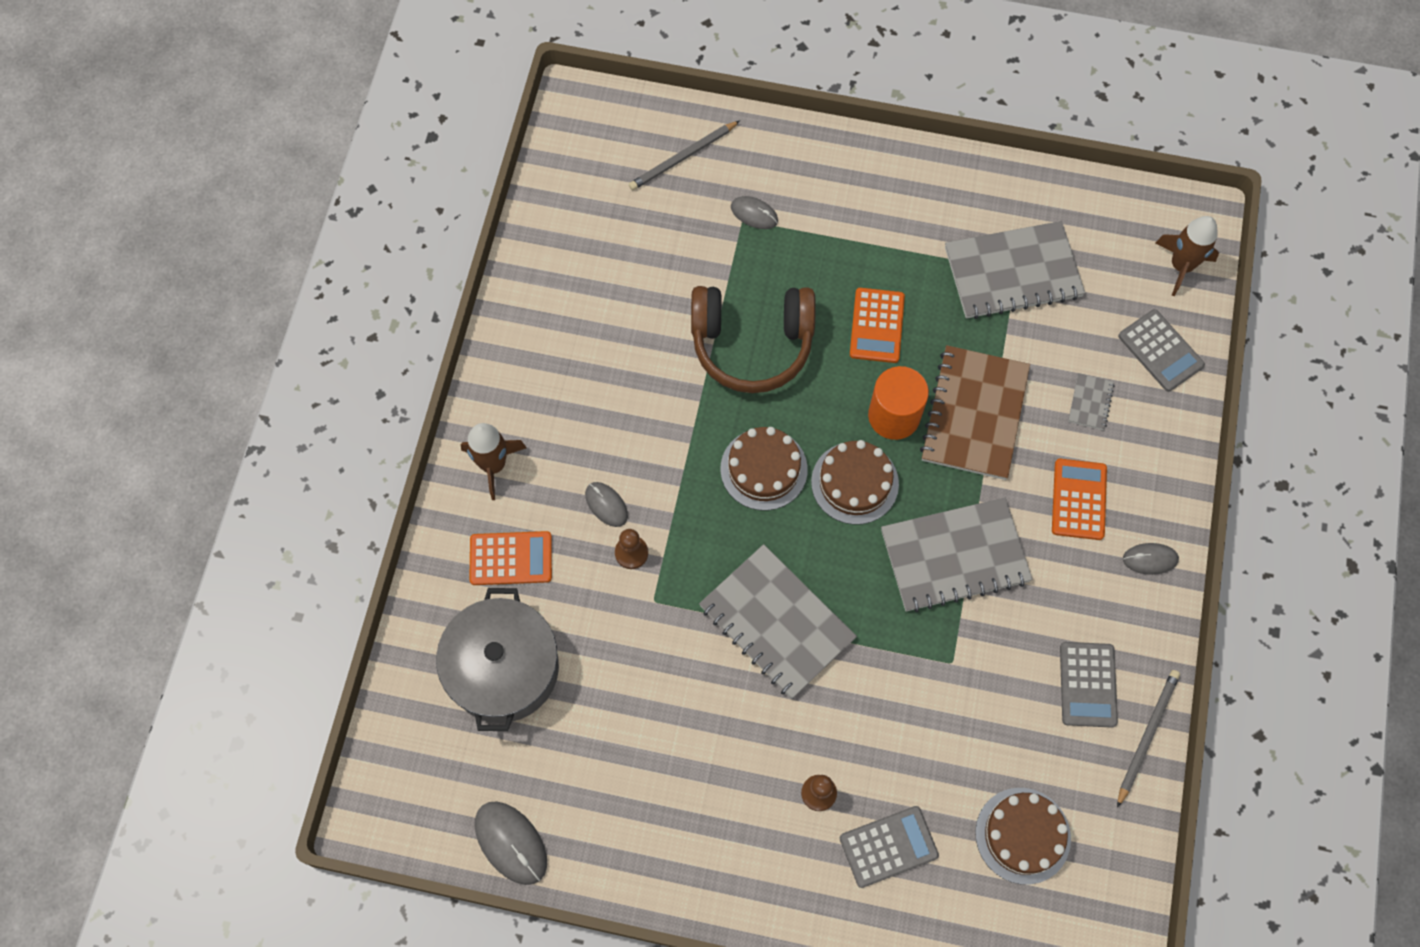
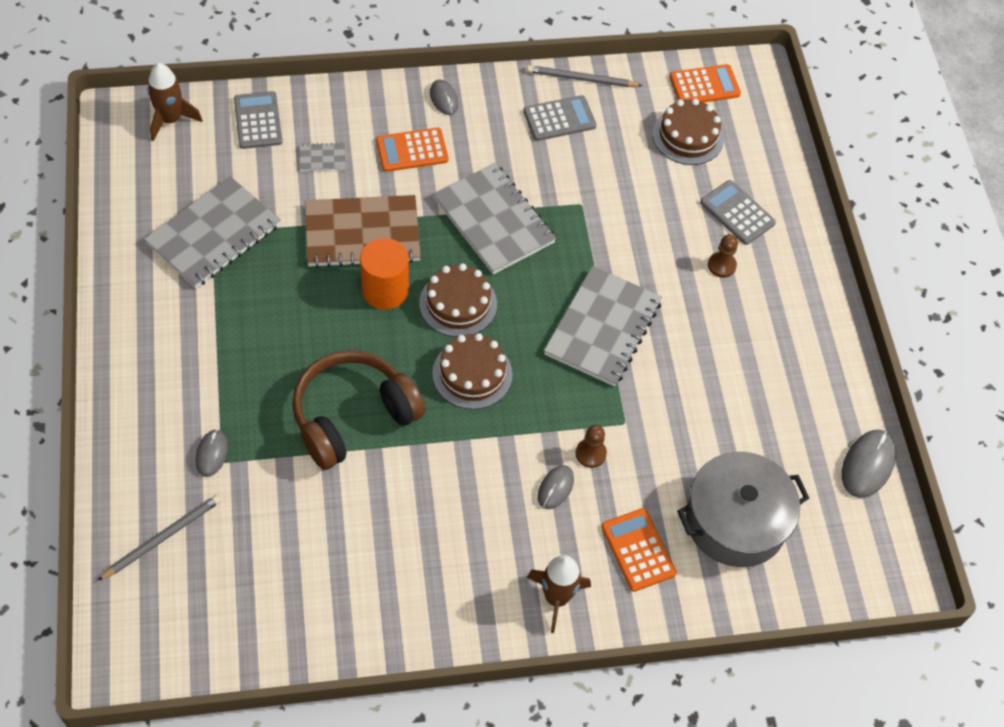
camera: 115 degrees left, 10 degrees down
grey pencil [629,121,740,190] -> grey pencil turned 75 degrees counterclockwise [97,495,221,581]
brown headphones [691,286,816,393] -> brown headphones turned 105 degrees counterclockwise [292,350,425,470]
orange calculator [850,288,905,363] -> orange calculator moved to [669,64,741,103]
grey notebook [945,221,1085,319] -> grey notebook turned 75 degrees clockwise [144,176,281,288]
grey calculator [1118,309,1205,392] -> grey calculator turned 45 degrees counterclockwise [234,91,282,149]

